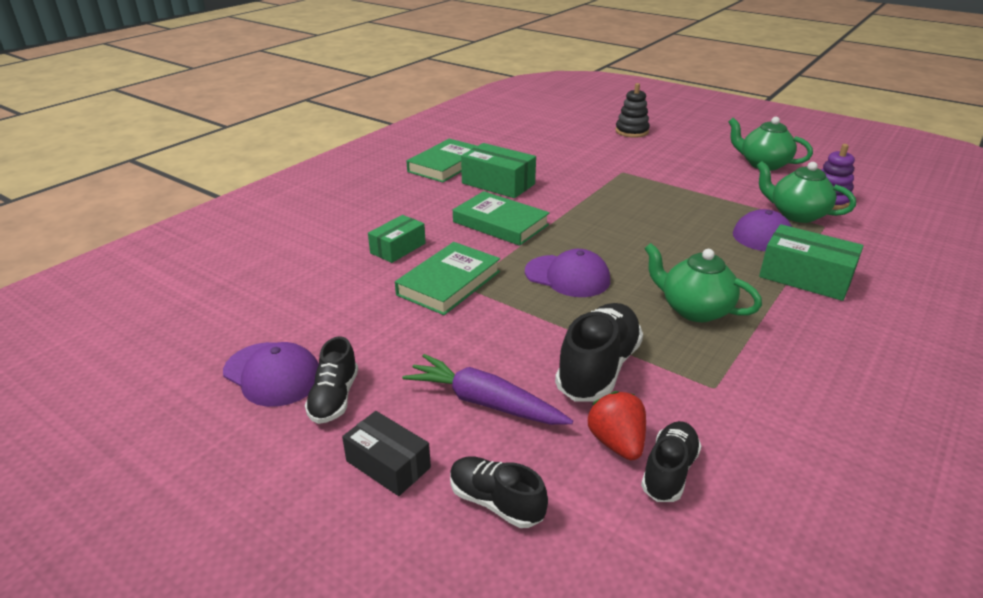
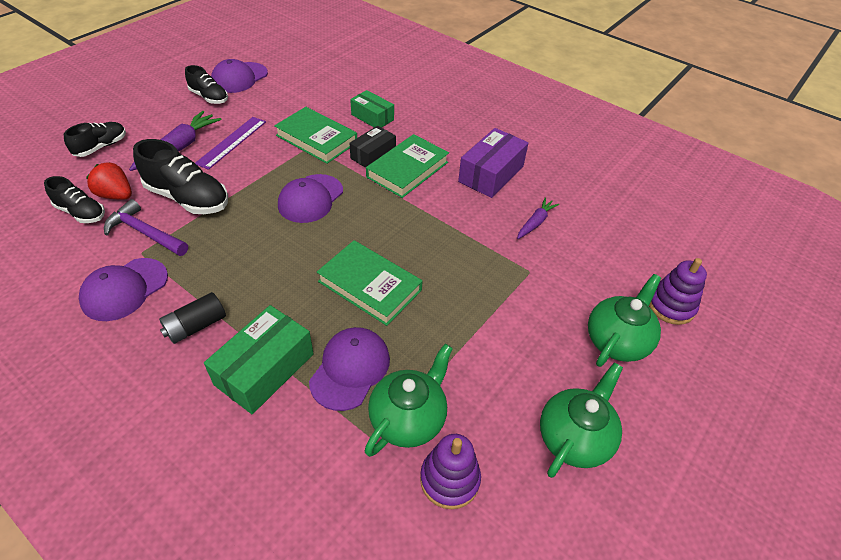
camera: 90 degrees right, 15 degrees up
black shoe [305,336,358,424] -> black shoe turned 150 degrees counterclockwise [185,65,228,104]
black box [342,411,431,496] -> black box moved to [349,126,396,168]
green book [406,139,477,182] -> green book moved to [317,240,423,326]
green box [461,143,536,198] -> purple box [458,128,528,198]
red strawberry [588,391,646,460] -> red strawberry turned 135 degrees counterclockwise [86,162,132,200]
black stacking toy [615,83,650,138] -> purple stacking toy [649,258,707,325]
green teapot [644,243,762,322] -> green teapot moved to [588,274,661,367]
none -> purple cap [79,258,168,321]
none -> purple hammer [104,199,188,256]
none -> black battery [159,292,226,344]
none -> purple ruler [195,117,266,170]
none -> purple carrot [517,197,559,239]

